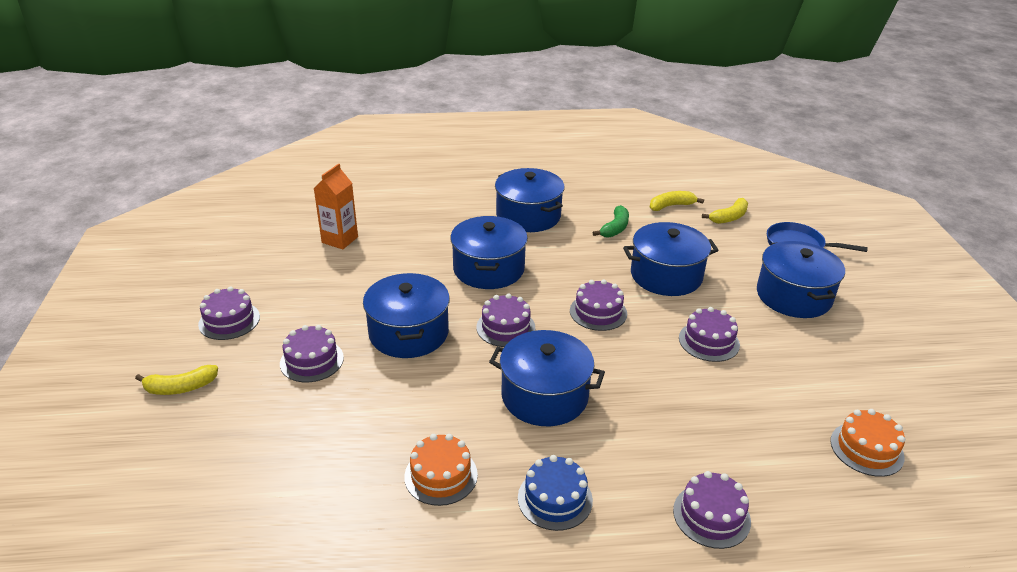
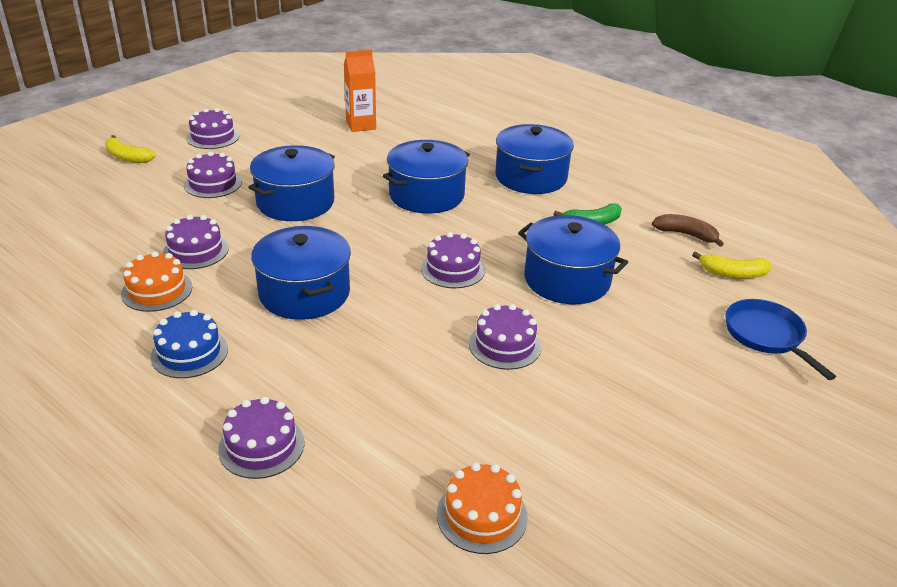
camera: 45 degrees right, 0 degrees up
purple cake [476,293,535,347] -> purple cake moved to [163,215,229,269]
yellow banana [650,191,704,211] -> brown banana [652,214,724,247]
blue pot [757,241,845,318] -> none

